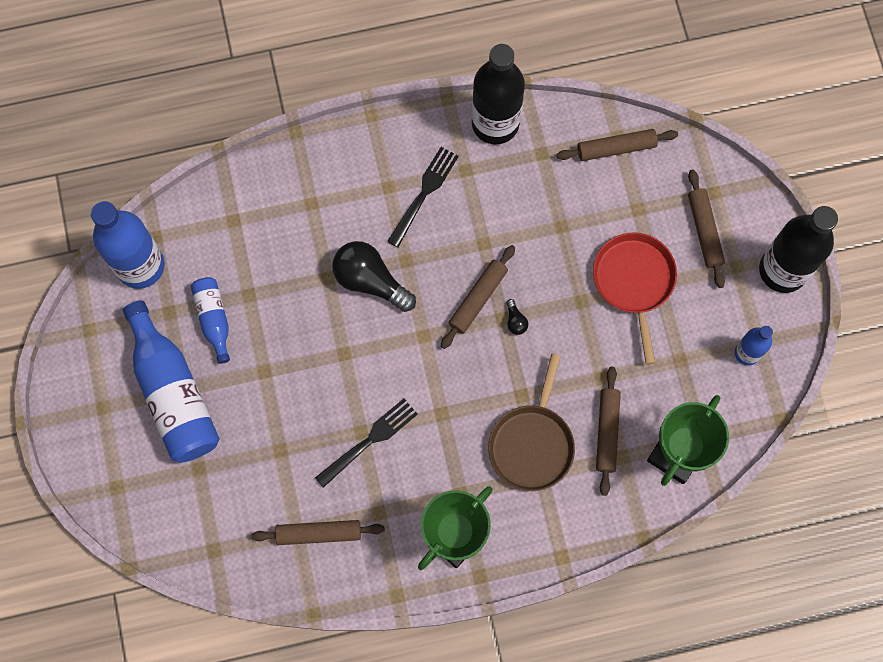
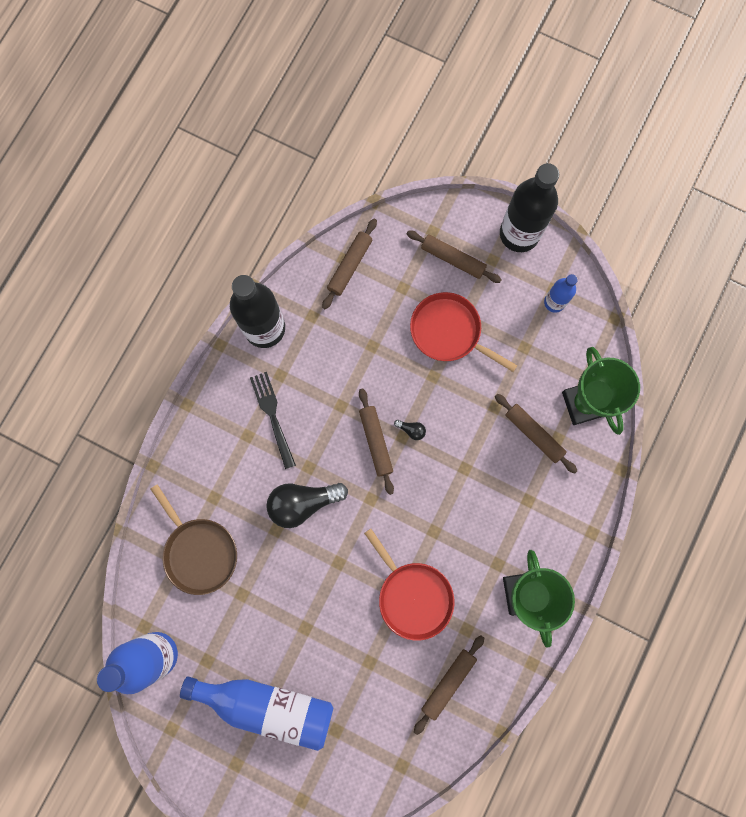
camera: 50 degrees left, 5 degrees up
blue bottle [191,277,230,364] -> none
black fork [315,399,418,488] -> red pan [364,529,454,641]
brown pan [488,353,575,491] -> brown pan moved to [151,484,237,595]

